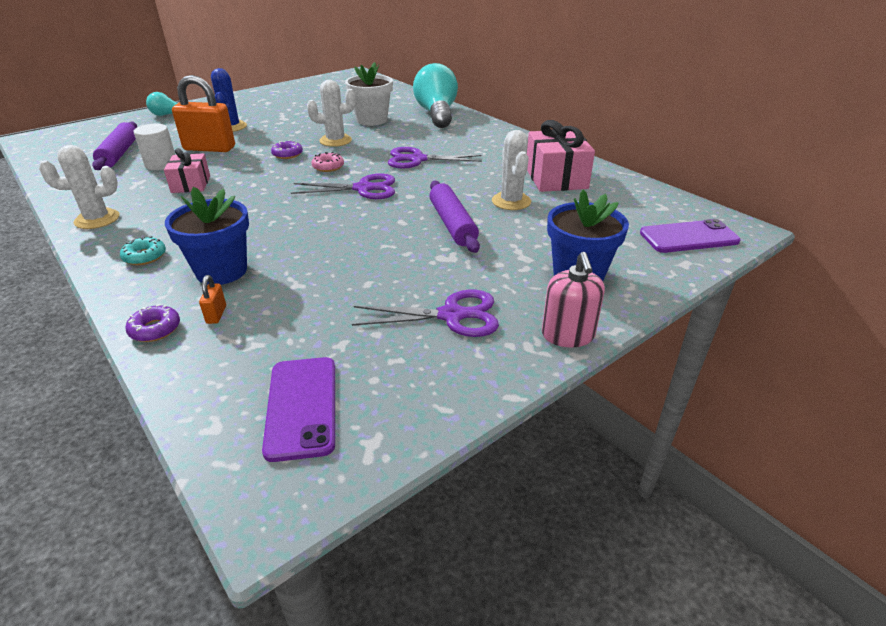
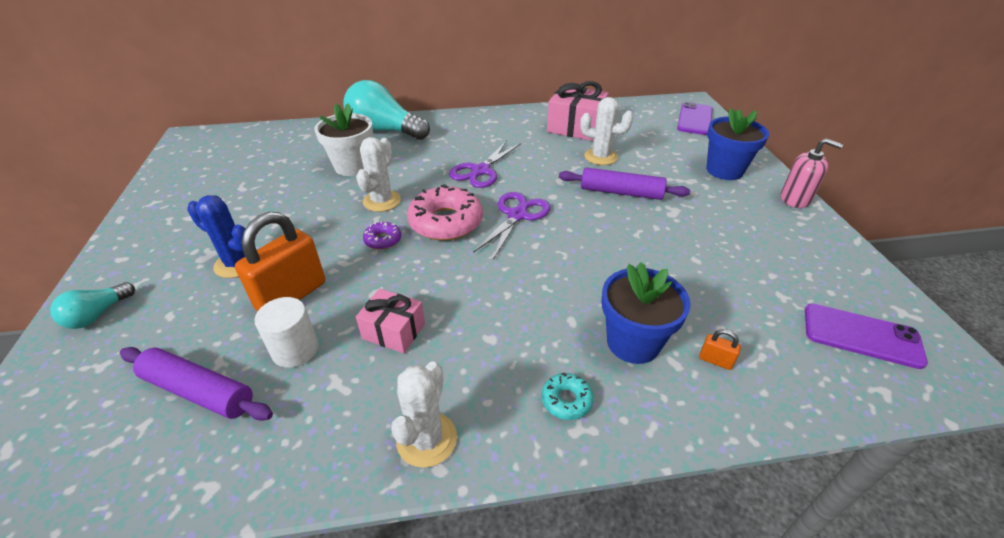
camera: 60 degrees left, 5 degrees up
purple donut [125,304,180,342] -> none
pink donut [312,152,344,172] -> pink donut [407,184,483,241], size x2.07
purple scissors [352,290,499,337] -> none

